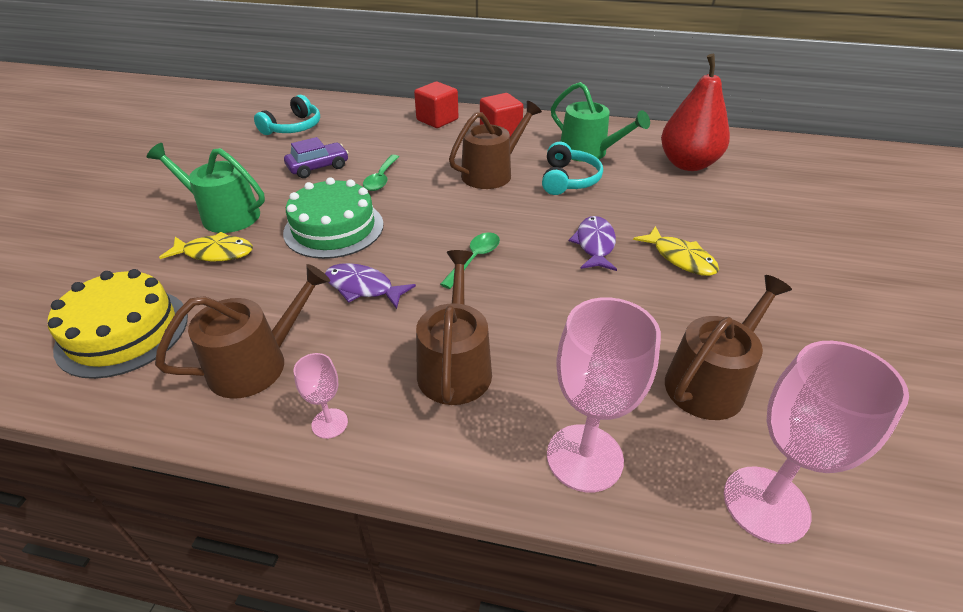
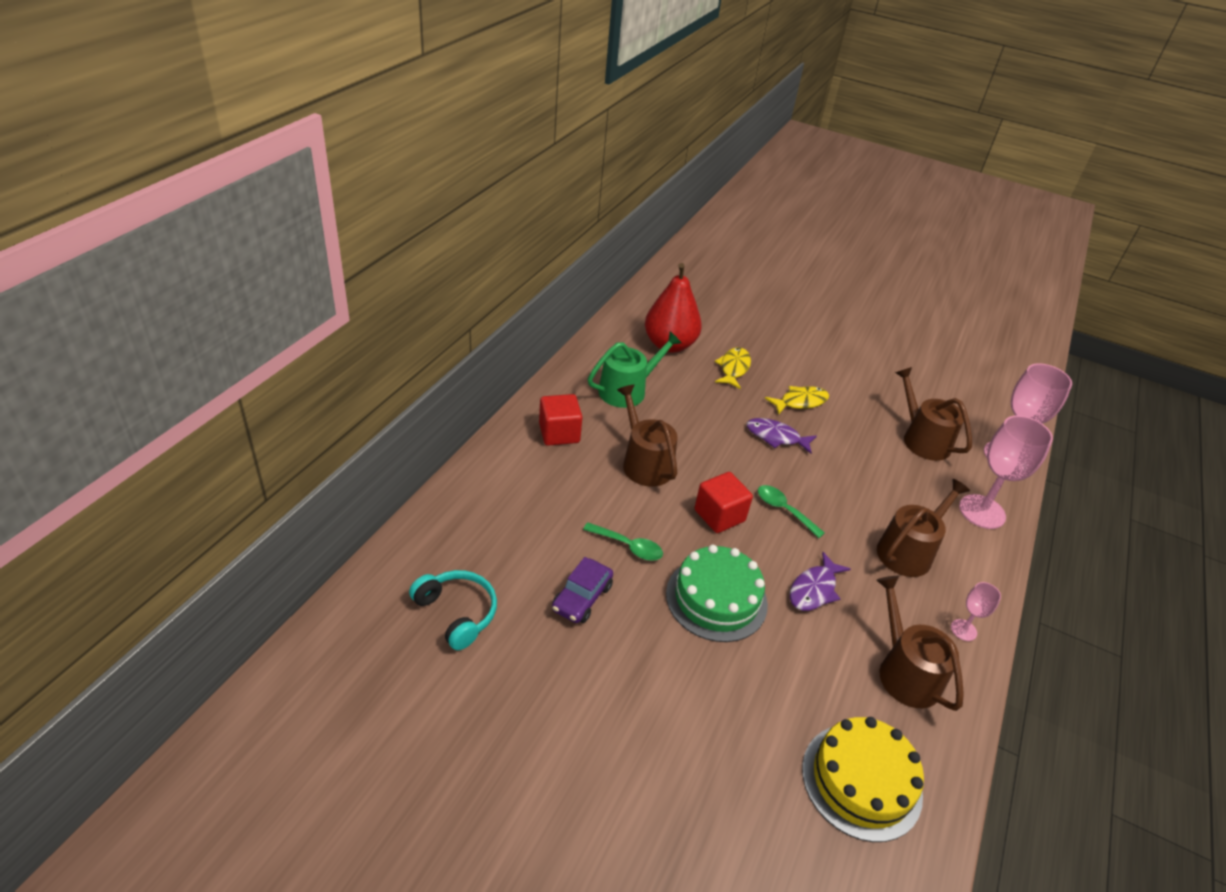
camera: 80 degrees left, 0 degrees up
green watering can [147,143,265,233] -> none
yellow fish [159,232,253,261] -> yellow fish moved to [715,347,751,389]
purple car [284,137,349,178] -> purple car turned 135 degrees counterclockwise [552,557,613,623]
red cube [414,82,458,128] -> red cube moved to [695,472,753,533]
brown watering can [416,250,492,405] -> brown watering can turned 120 degrees clockwise [877,479,970,577]
turquoise headphones [542,142,603,195] -> none

